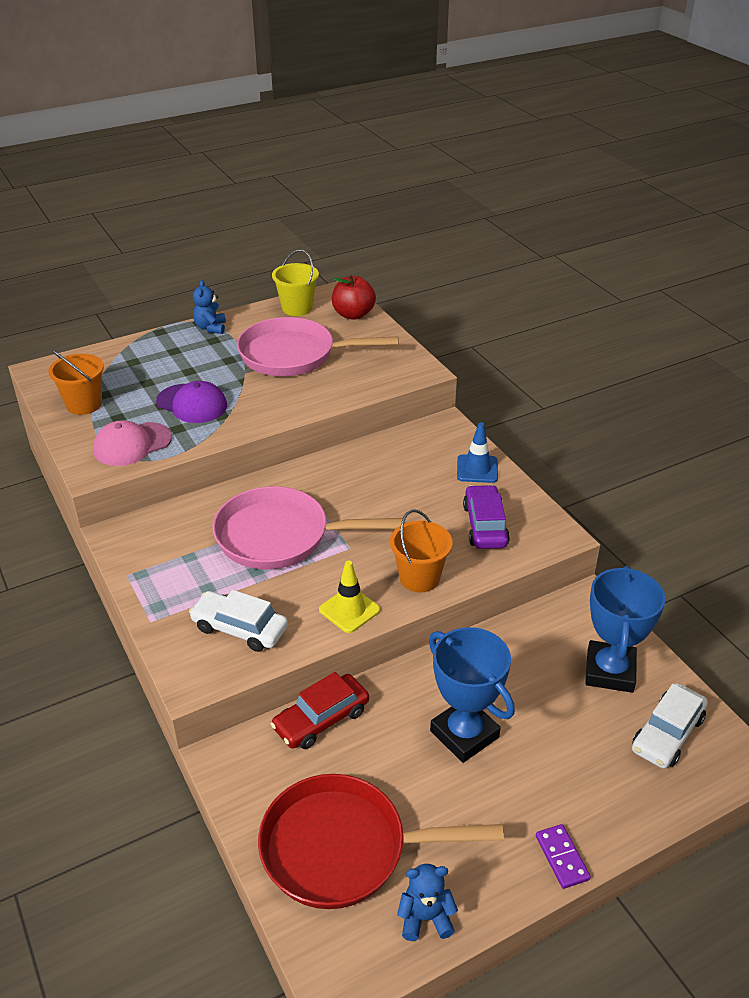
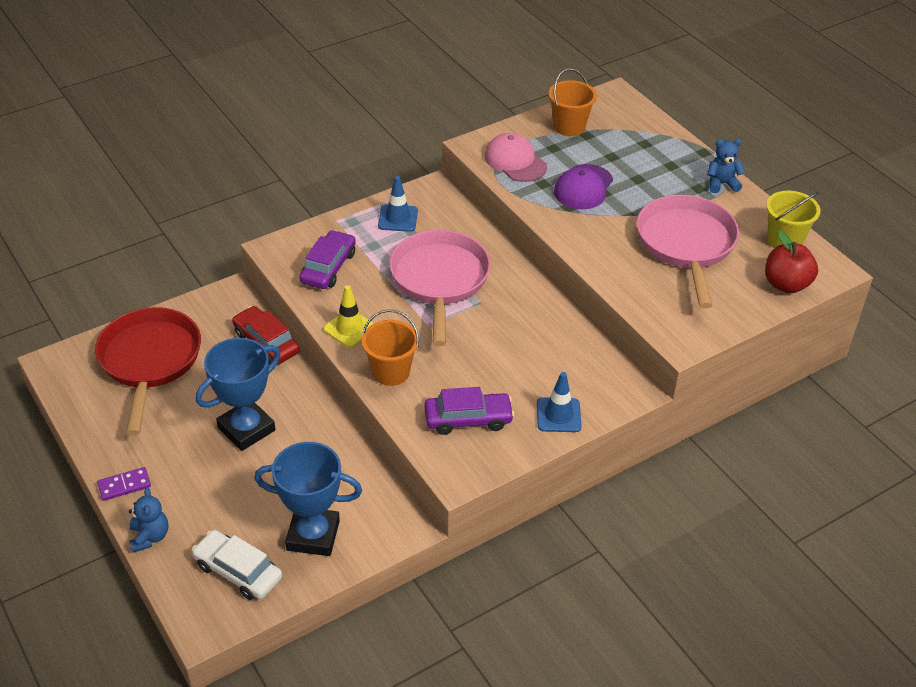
camera: 85 degrees right, 5 degrees up
white car [189,590,288,652] -> purple car [300,230,356,289]
blue teddy bear [397,864,458,941] -> blue teddy bear moved to [129,488,168,553]
none -> blue traffic cone [378,176,418,232]

